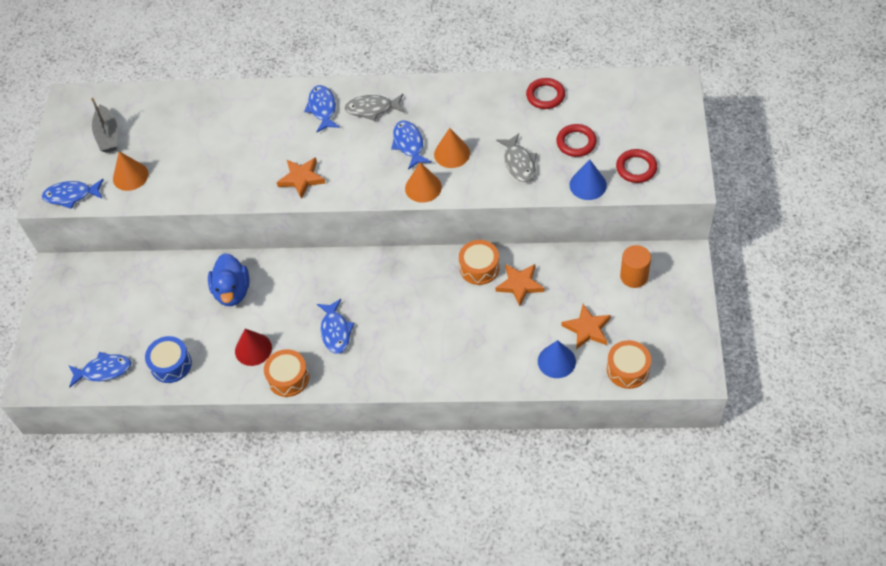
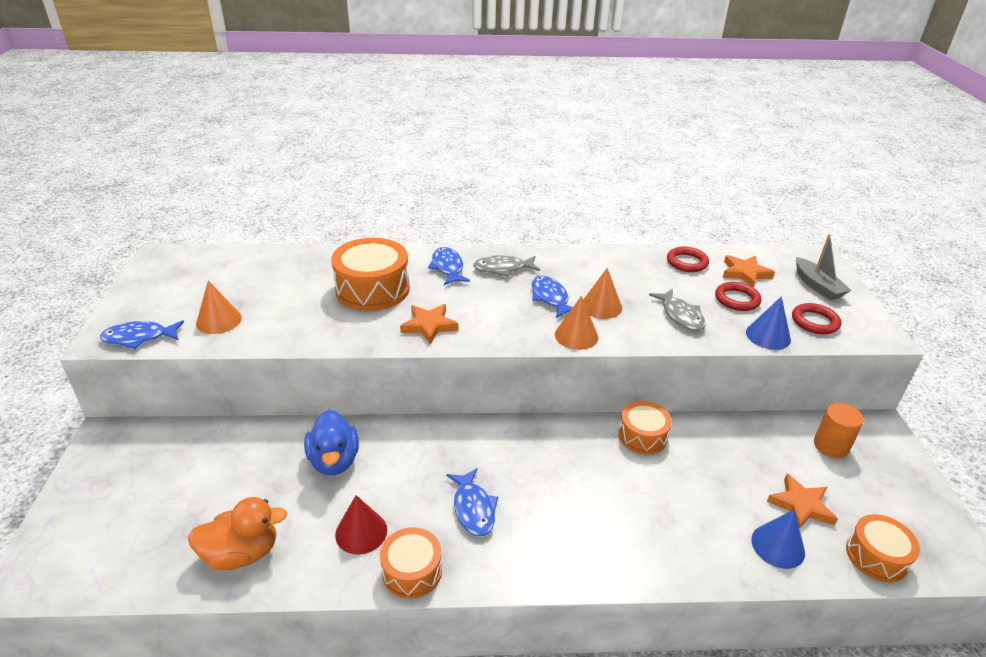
camera: 10 degrees left, 20 degrees down
blue fish [68,352,132,387] -> none
grey boat [91,97,117,153] -> grey boat moved to [796,234,852,300]
blue drum [145,336,192,383] -> orange duck [188,497,287,570]
orange star [496,264,544,306] -> orange star moved to [723,255,775,288]
none -> orange drum [331,238,410,311]

